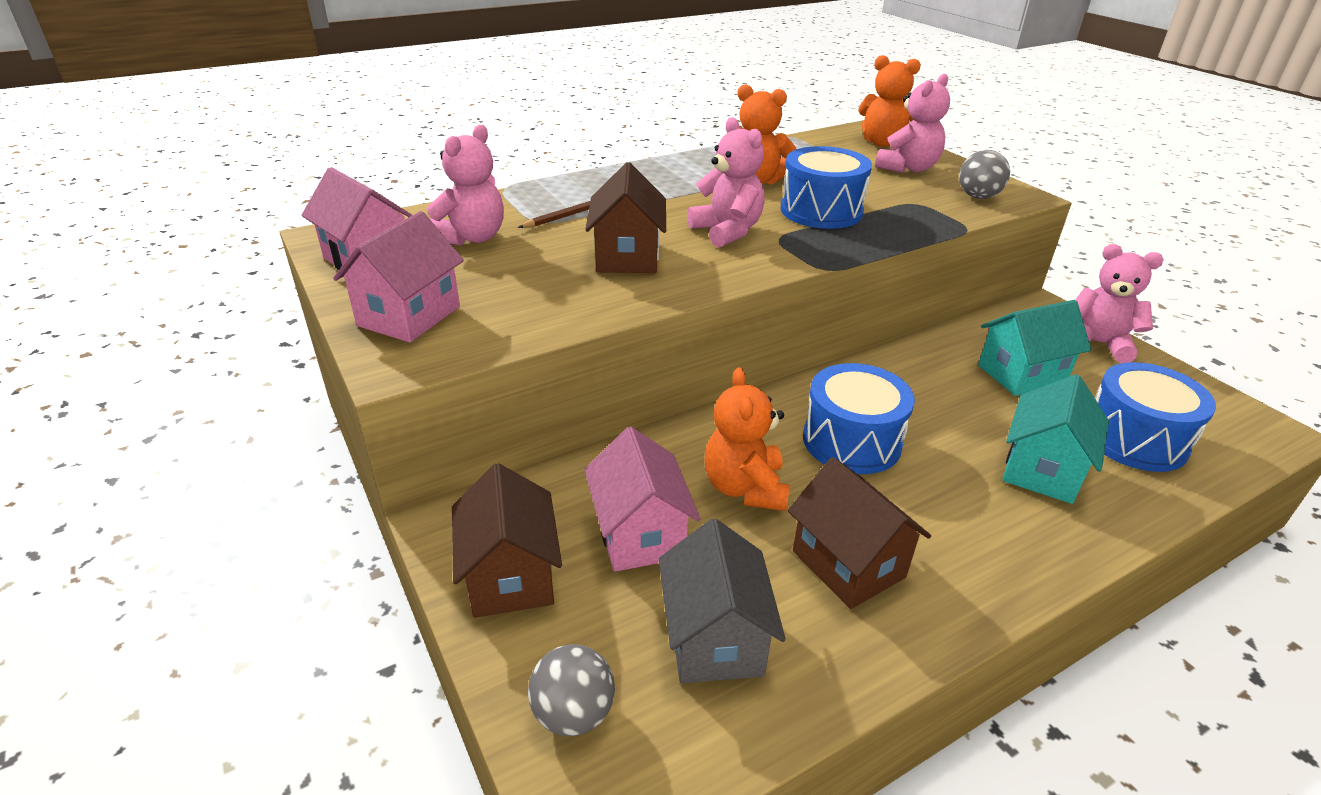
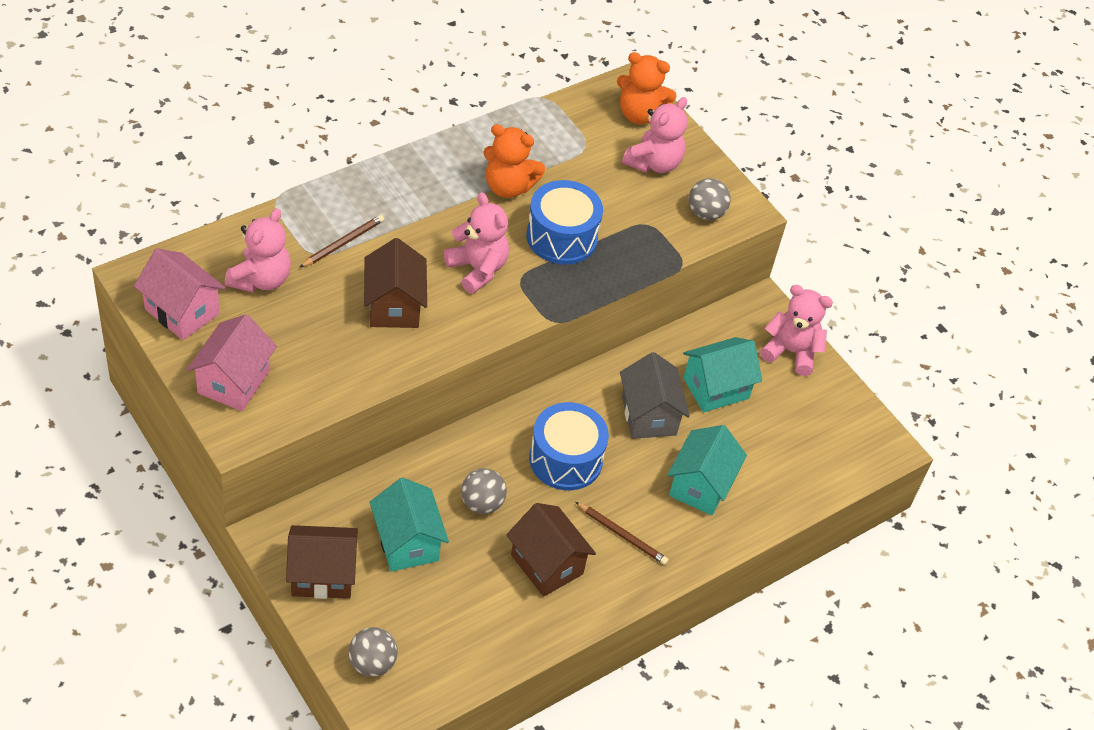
camera: 10 degrees left, 15 degrees up
brown house [452,463,562,618] -> brown house turned 75 degrees counterclockwise [286,525,358,599]
pink house [584,427,701,572] -> turquoise house [370,478,449,572]
grey house [659,518,786,683] -> grey house moved to [620,352,690,439]
orange teddy bear [705,367,790,511] -> grey ball [461,468,507,514]
blue drum [1095,362,1216,472] -> none
none -> brown pencil [576,502,669,565]

